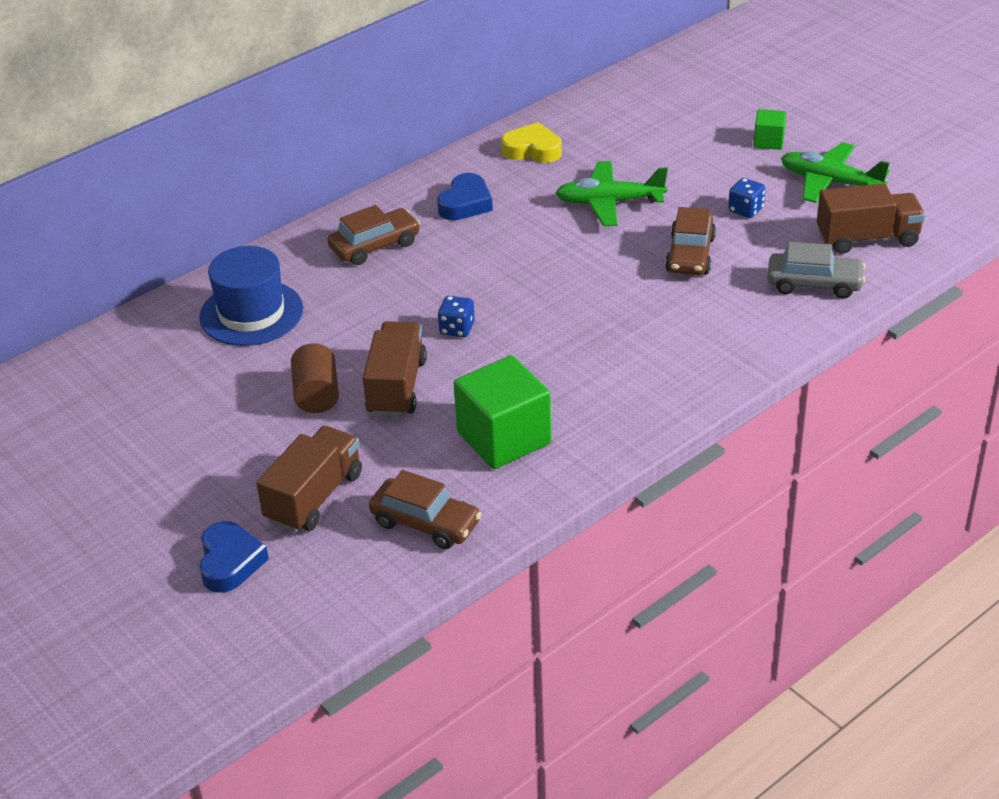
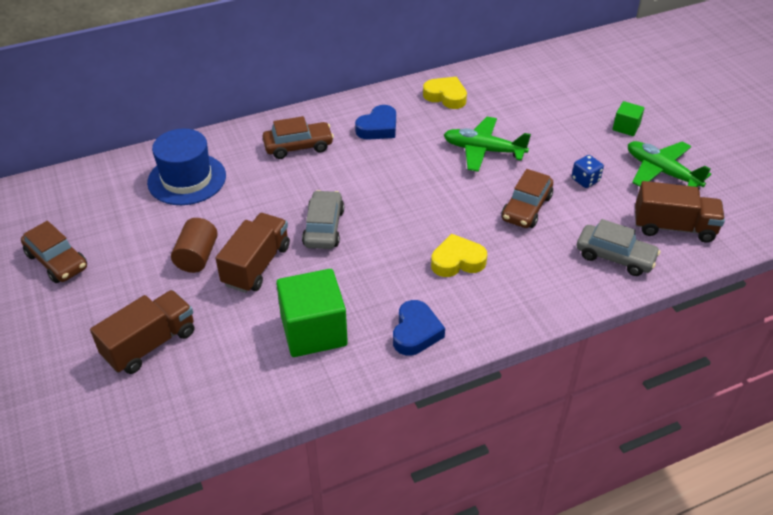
camera: 15 degrees right, 5 degrees up
blue heart [199,521,269,593] -> blue heart moved to [393,300,445,356]
brown car [369,470,481,549] -> brown car moved to [21,221,87,283]
blue dice [438,296,475,337] -> grey car [302,190,344,249]
none -> yellow heart [431,234,487,277]

